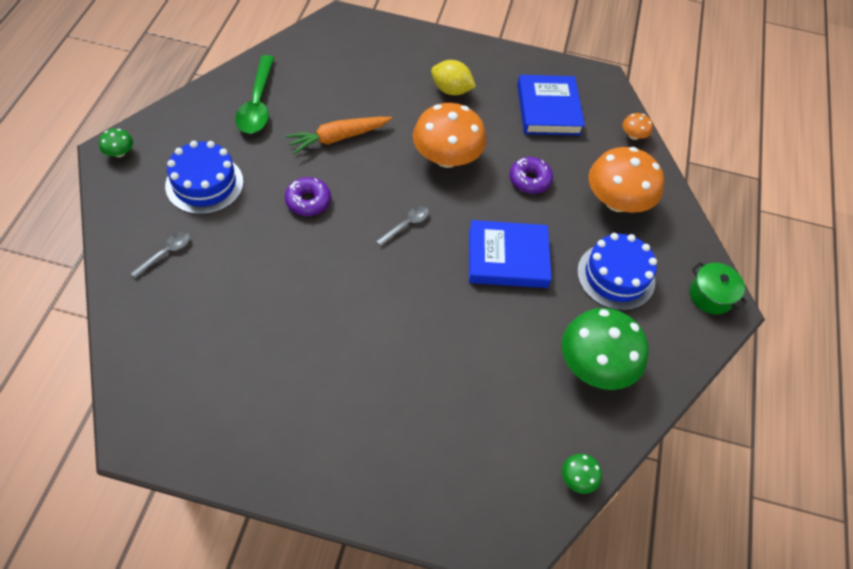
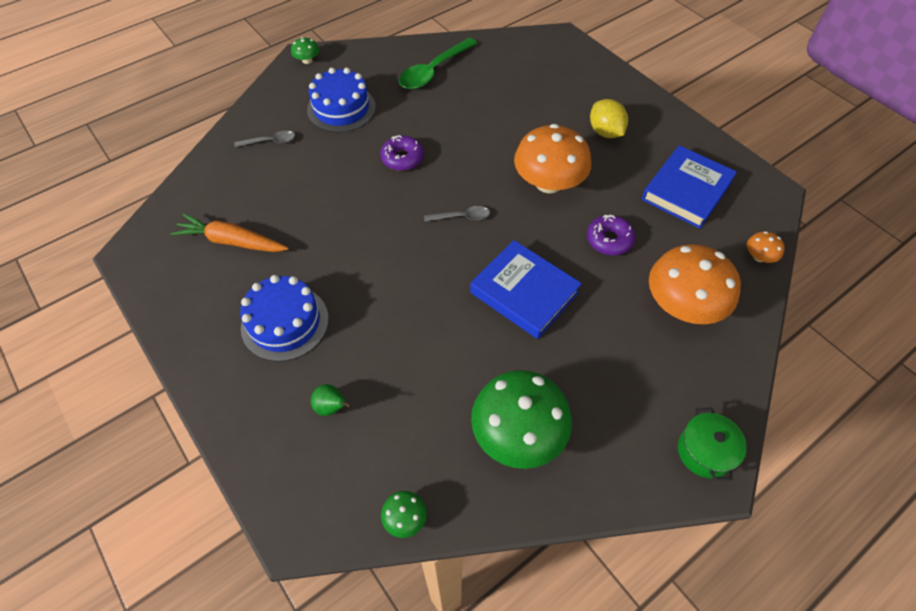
camera: 45 degrees right, 0 degrees up
orange carrot [286,117,392,154] -> orange carrot moved to [171,214,289,252]
blue cake [577,233,657,311] -> blue cake moved to [240,275,329,362]
none -> green pear [311,384,351,416]

